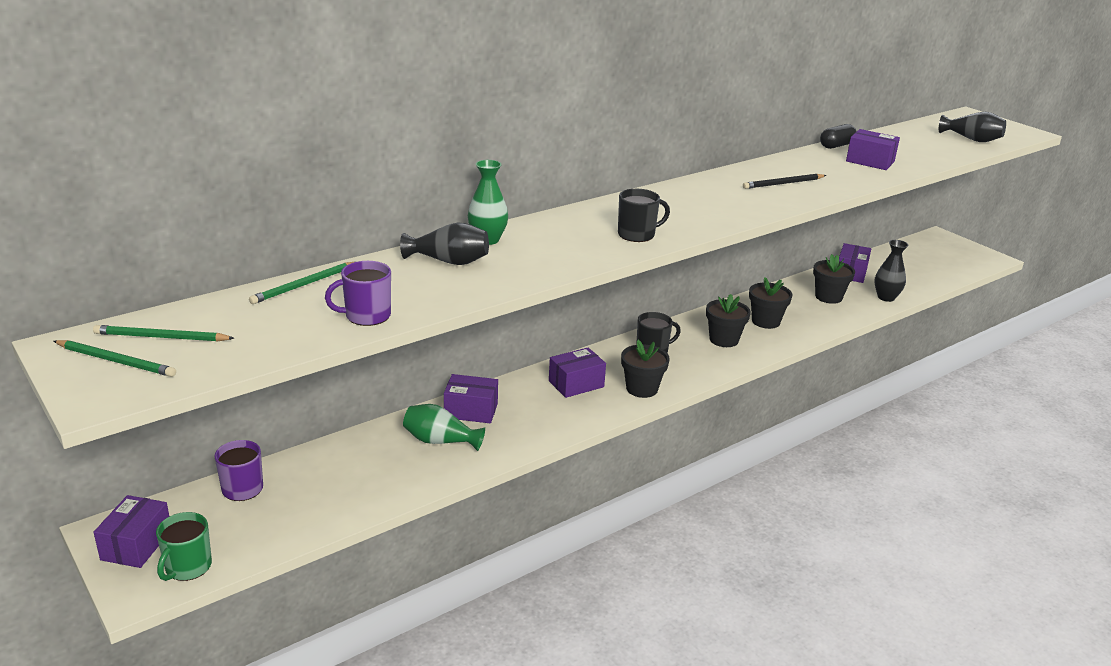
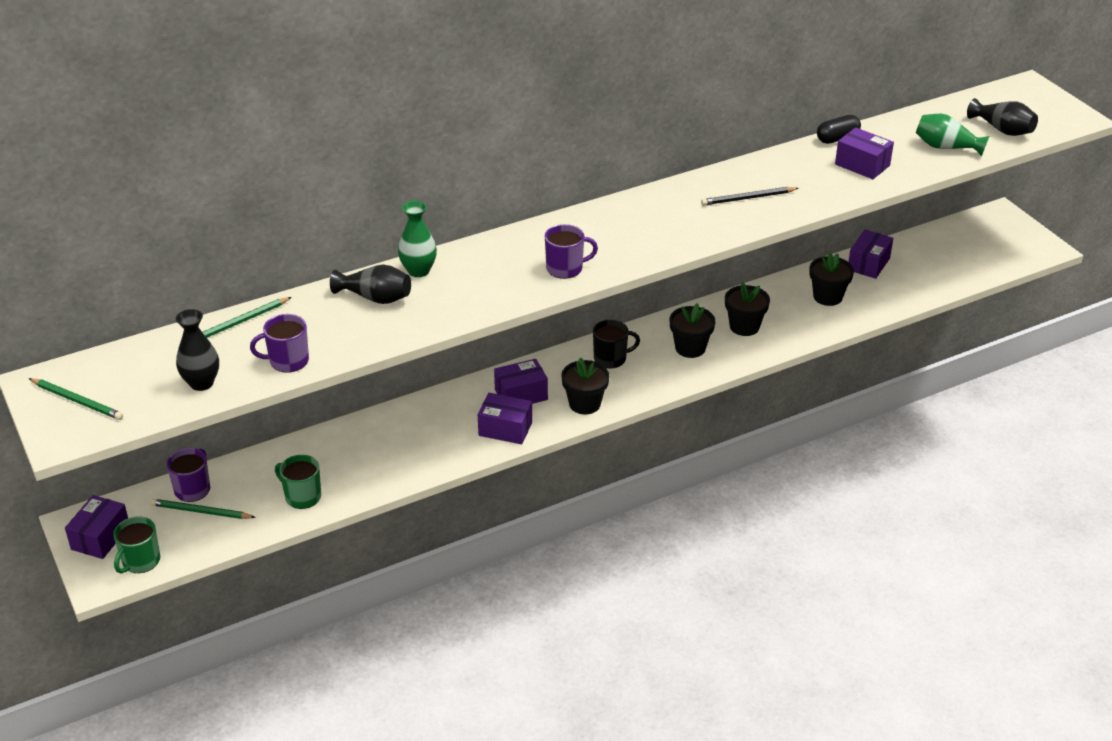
camera: 10 degrees right, 10 degrees up
green pencil [93,325,234,341] -> green pencil moved to [151,499,256,519]
green vase [403,404,485,451] -> green vase moved to [916,114,989,156]
purple box [444,374,498,423] -> purple box moved to [478,393,532,444]
black mug [618,189,670,242] -> purple mug [545,224,598,279]
black vase [874,240,909,302] -> black vase moved to [176,309,219,391]
none -> green mug [275,455,321,509]

